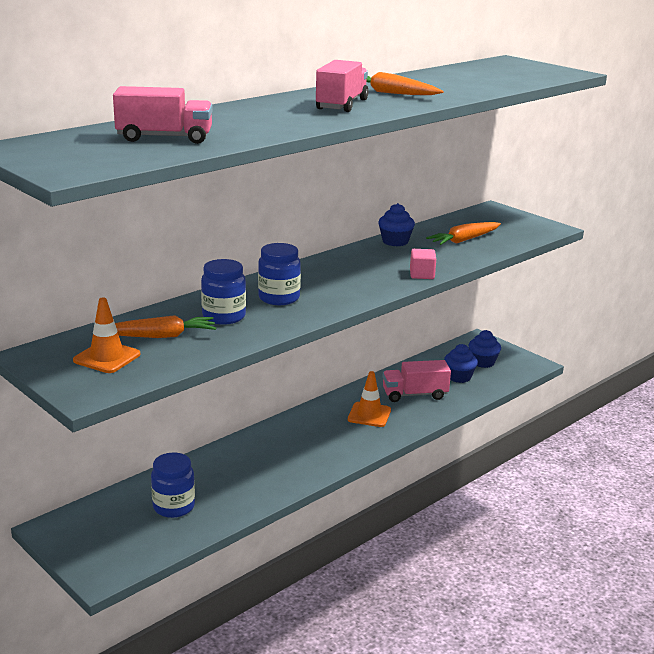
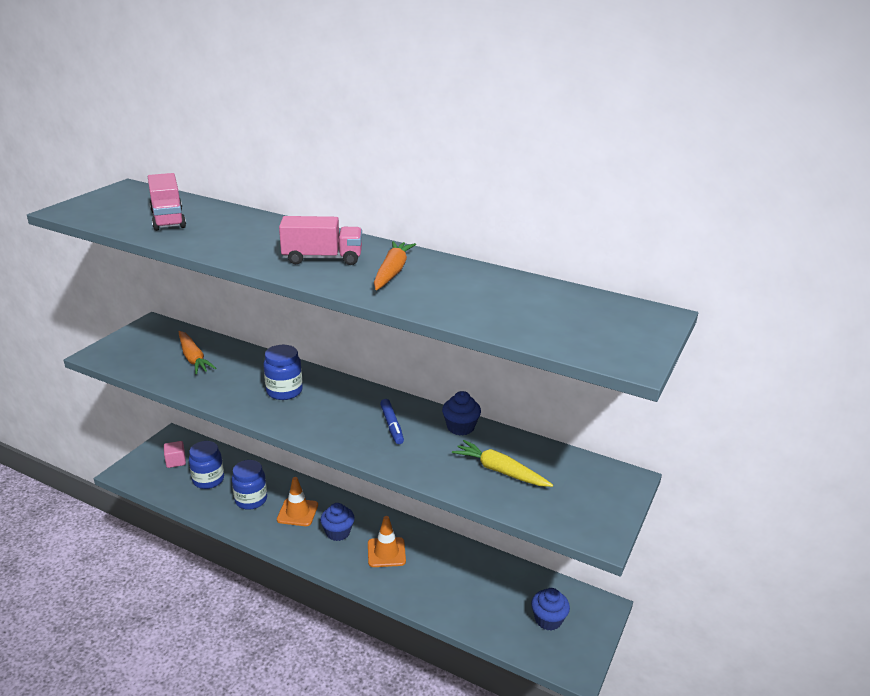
camera: 70 degrees right, 5 degrees up
orange traffic cone [73,297,140,373] -> orange traffic cone moved to [277,477,318,526]
blue jar [201,259,246,325] -> blue jar moved to [232,460,267,510]
pink truck [382,360,451,402] -> none
pink cube [410,249,436,279] -> pink cube moved to [164,441,186,468]
orange carrot [426,222,501,245] -> yellow carrot [452,440,553,487]
blue cupcake [444,344,478,383] -> blue cupcake moved to [320,503,355,541]
none -> blue marker [380,399,404,444]

